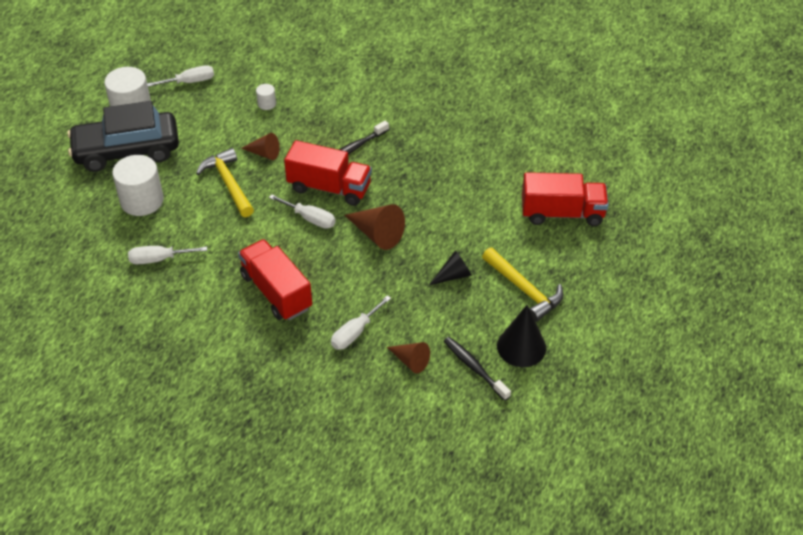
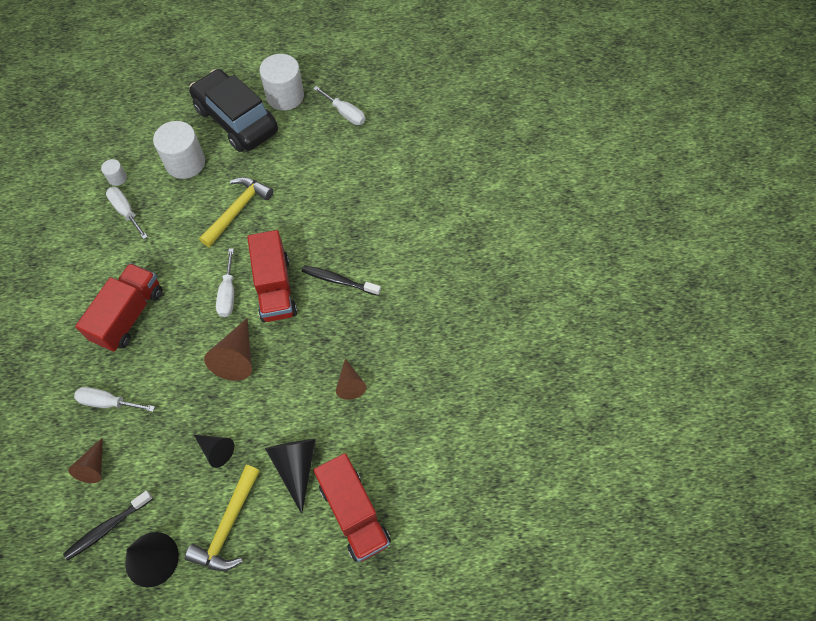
camera: 60 degrees right, 15 degrees up
brown cone [241,133,280,160] -> brown cone moved to [336,358,366,400]
white cylinder [256,84,276,110] -> white cylinder moved to [101,159,127,186]
black toothbrush [444,337,511,401] -> black toothbrush turned 150 degrees counterclockwise [63,491,153,560]
none -> black cone [265,439,316,514]

